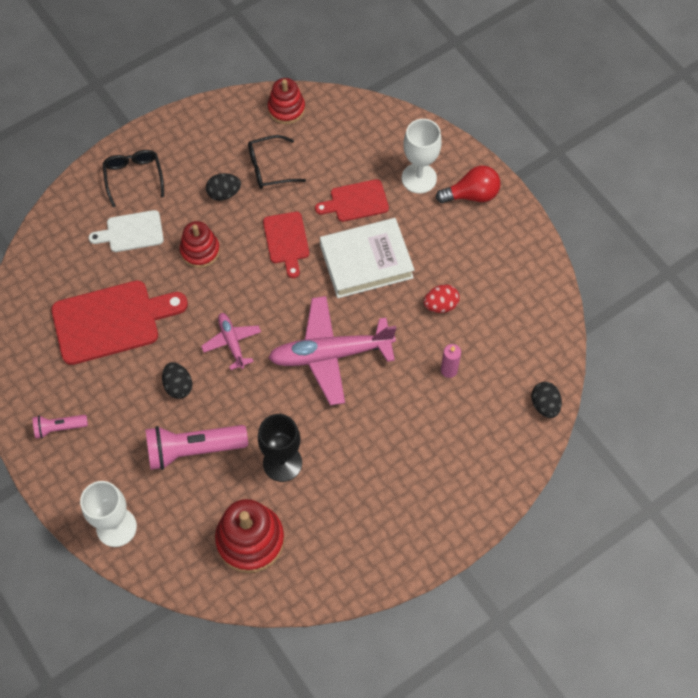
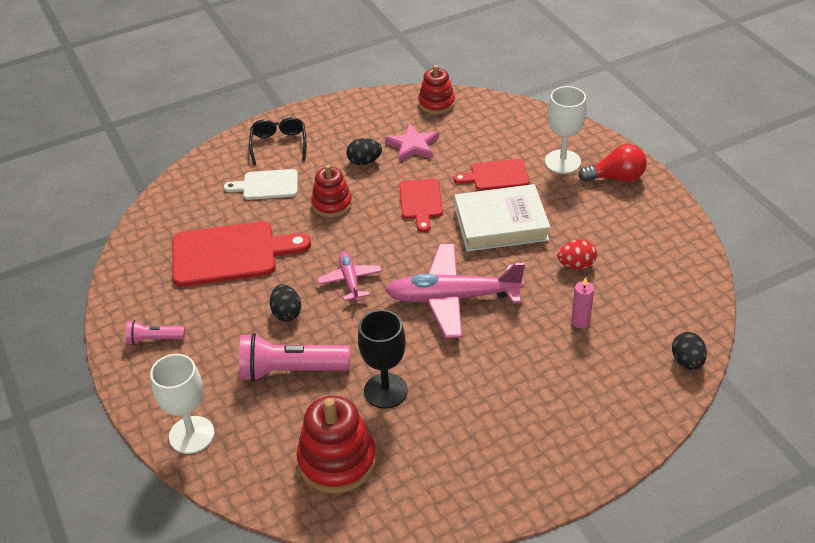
camera: 10 degrees right, 20 degrees down
black glasses [248,135,306,189] -> pink star [385,124,439,162]

